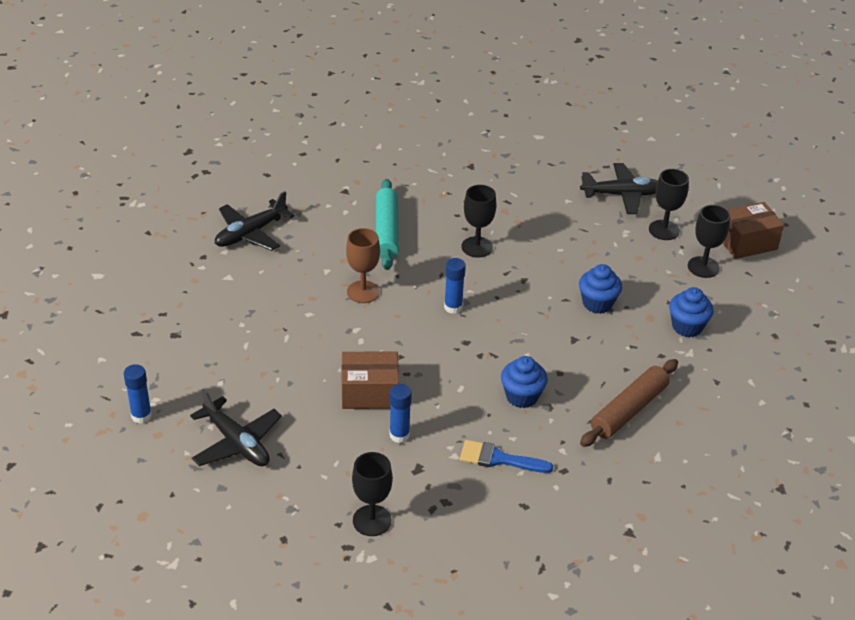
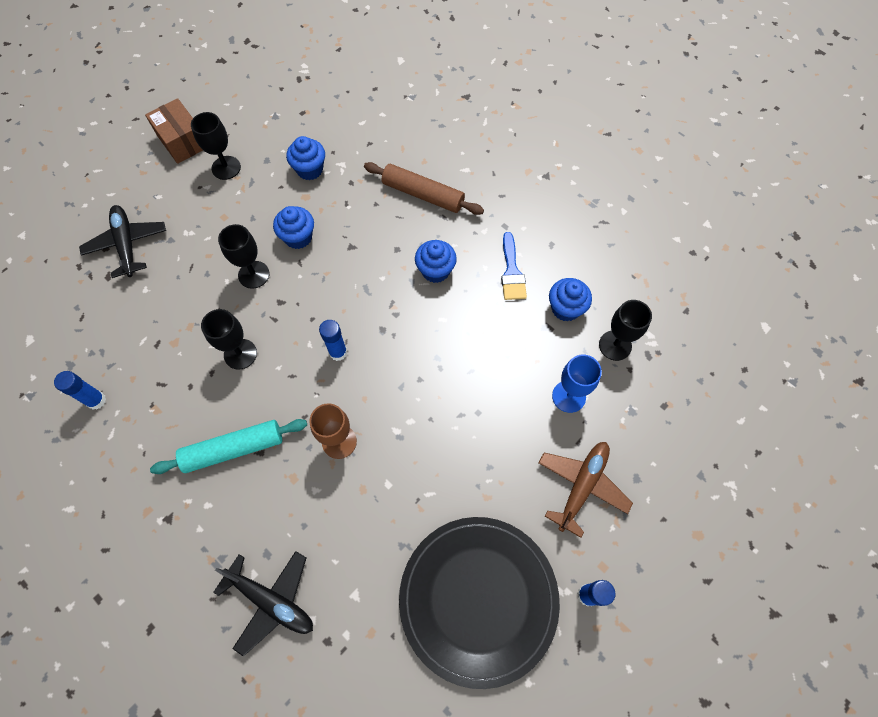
camera: 105 degrees left, 25 degrees up
black plane [190,388,282,466] -> brown plane [538,442,633,538]
brown box [341,351,399,409] -> none
blue glue stick [389,384,412,443] -> blue glue stick moved to [54,371,106,410]
black goblet [649,169,689,240] -> black goblet moved to [218,224,269,289]
none -> black plate [399,517,560,689]
none -> blue cupcake [549,278,592,322]
none -> blue goblet [552,355,602,413]

